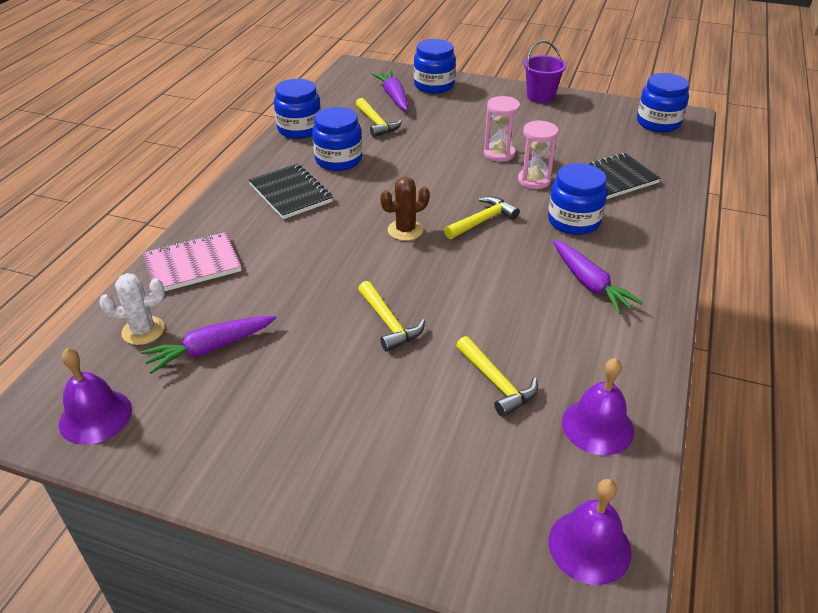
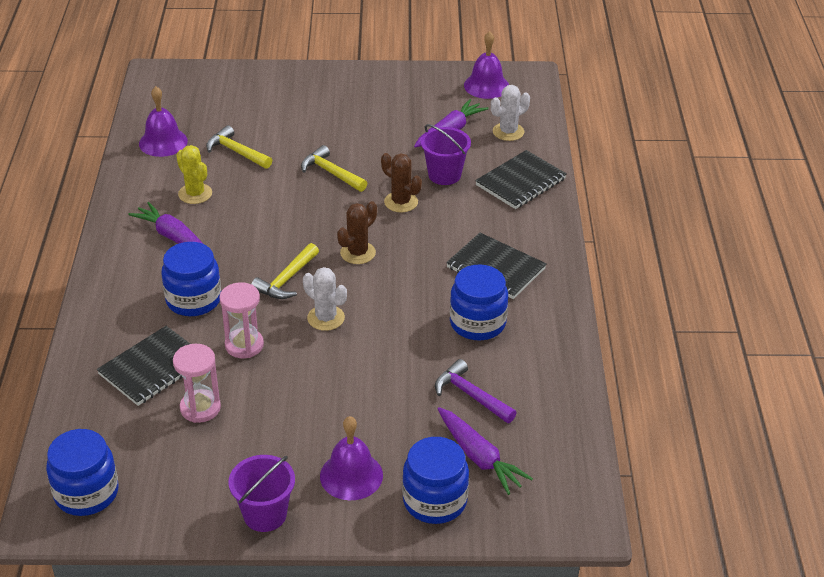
camera: 160 degrees right, 0 degrees up
pink notebook [143,232,242,292] -> black notebook [475,150,567,209]
blue jar [274,79,321,139] -> none
yellow hammer [356,98,402,137] -> purple hammer [435,359,517,423]
pink hourglass [484,96,520,162] -> pink hourglass moved to [173,344,221,423]
purple bell [548,479,632,585] -> purple bell moved to [320,416,383,500]
none -> yellow cactus [176,145,212,204]
none -> white cactus [303,267,347,331]
none -> brown cactus [381,153,422,212]
none -> purple bucket [421,124,471,185]

